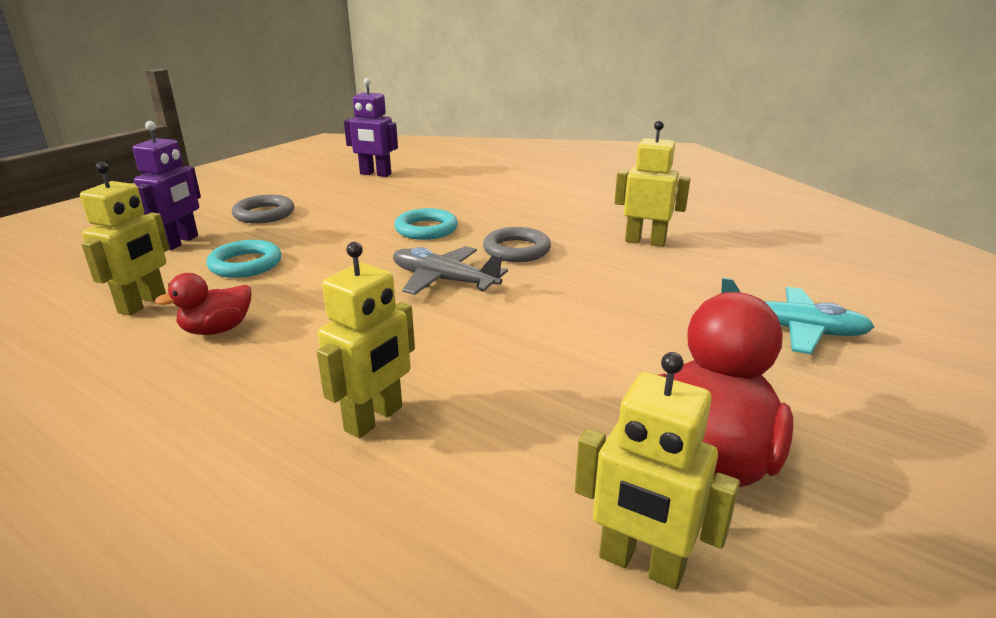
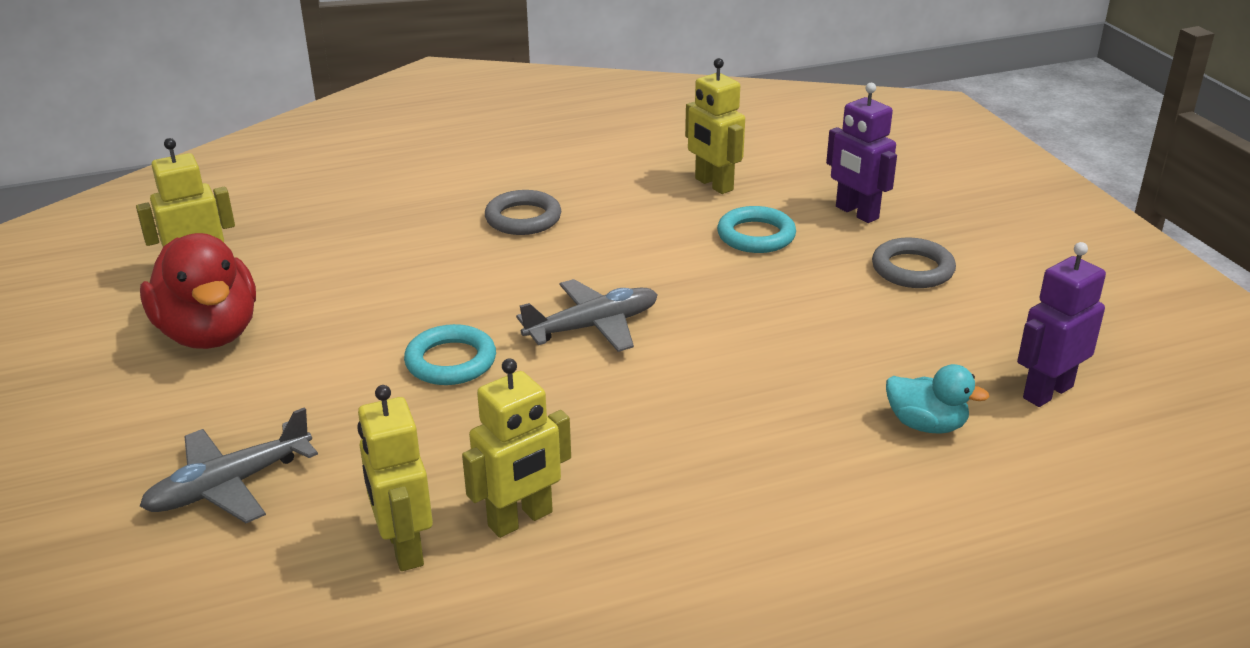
camera: 125 degrees right, 5 degrees up
red duck [155,273,251,335] -> none
yellow robot [317,242,415,438] -> yellow robot moved to [357,385,433,571]
turquoise ring [394,208,458,240] -> turquoise ring moved to [404,324,496,385]
grey ring [483,227,551,262] -> grey ring moved to [485,190,561,235]
turquoise plane [721,277,874,354] -> grey plane [140,407,318,523]
none -> turquoise duck [886,364,989,434]

